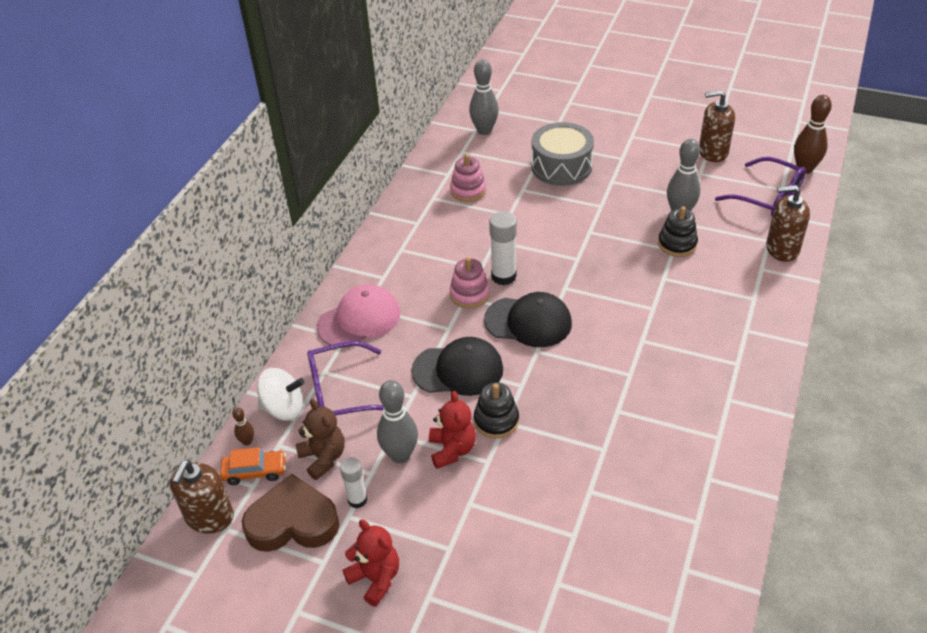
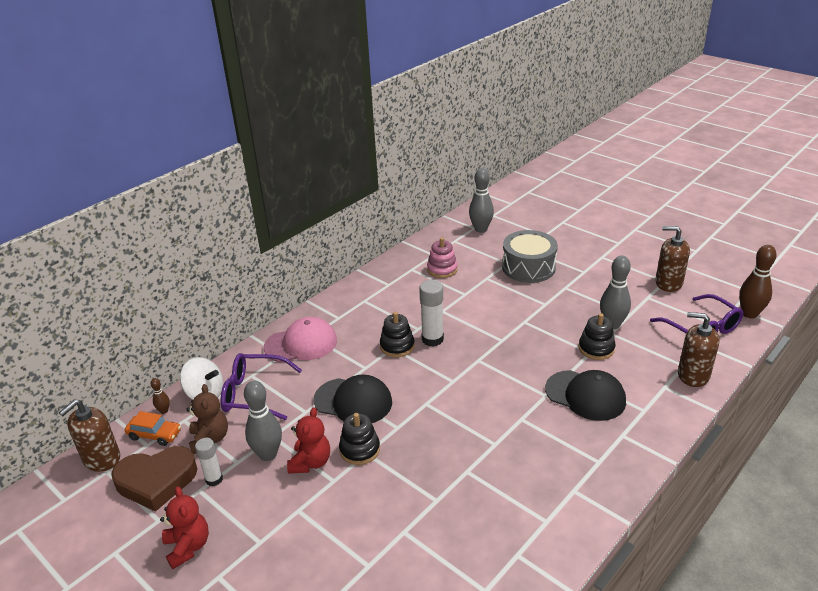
camera: 20 degrees right, 10 degrees down
brown heart [242,474,339,552] -> brown heart turned 150 degrees clockwise [111,446,197,512]
pink stacking toy [449,257,490,308] -> black stacking toy [380,312,415,357]
black cap [484,292,572,347] -> black cap moved to [545,370,626,421]

